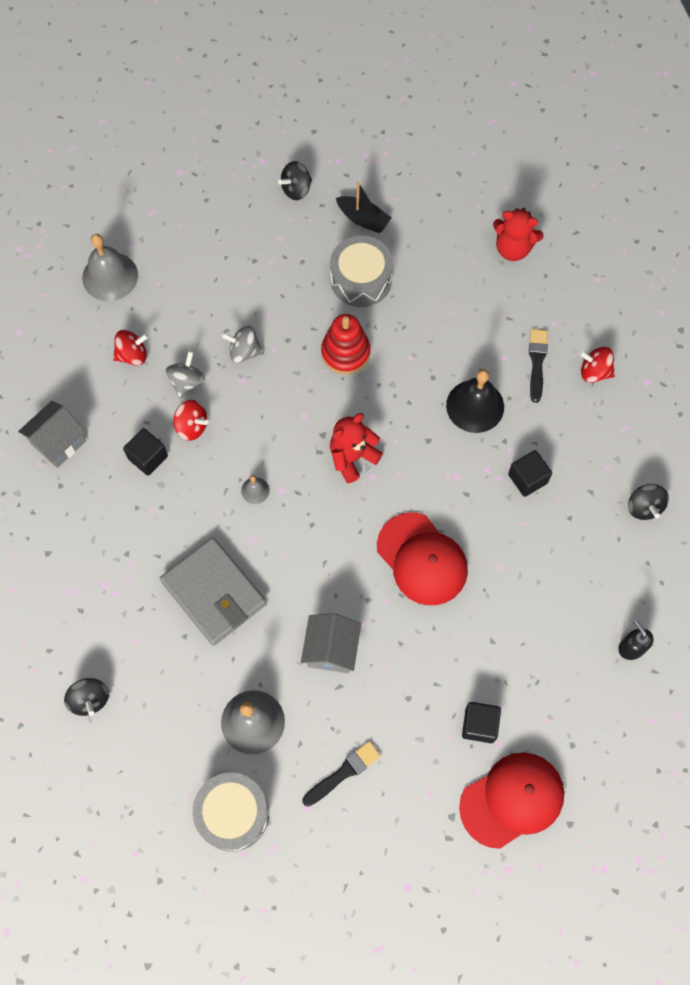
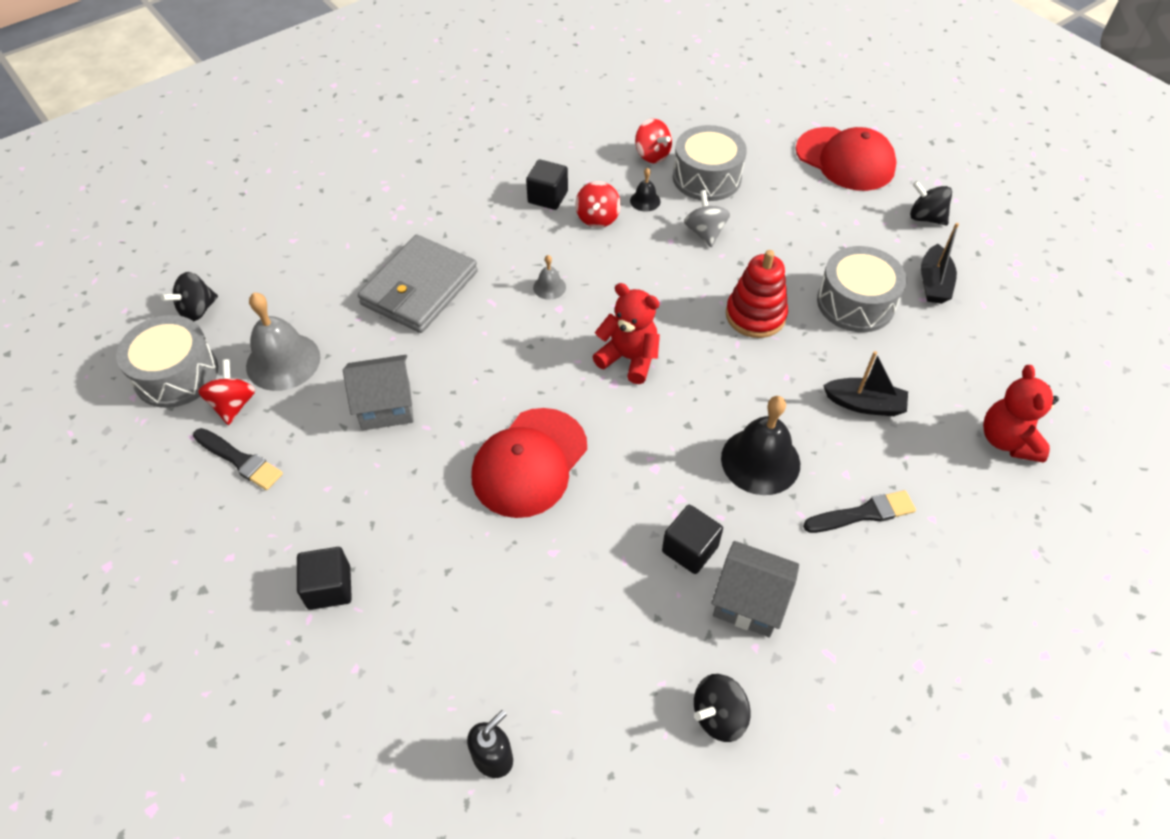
camera: 70 degrees right, 15 degrees down
grey house [18,401,86,468] -> grey house moved to [711,541,799,637]
black spinning top [64,678,109,716] -> black spinning top moved to [161,272,218,321]
grey bell [82,234,138,301] -> none
grey spinning top [166,351,205,399] -> black bell [630,168,661,212]
red cap [459,753,564,849] -> red cap moved to [796,127,897,191]
red spinning top [579,347,615,383] -> red spinning top moved to [198,359,255,425]
none -> grey drum [673,125,747,201]
none -> black boat [823,351,908,416]

